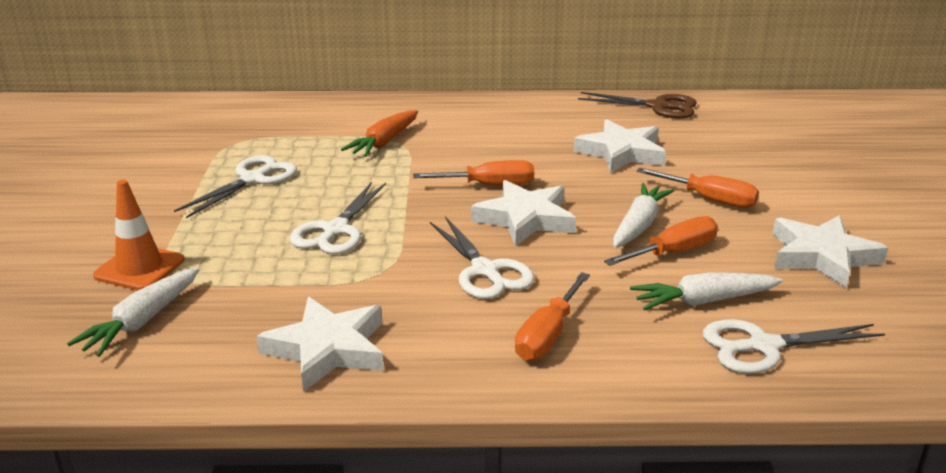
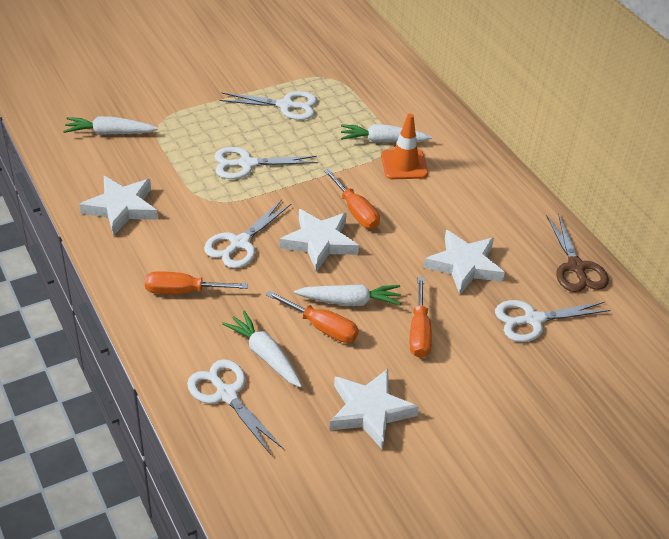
camera: 60 degrees right, 15 degrees up
orange traffic cone [93,180,184,291] -> orange traffic cone moved to [381,114,428,179]
orange carrot [341,110,418,157] -> white carrot [341,124,432,142]
none -> white scissors [495,300,611,342]

